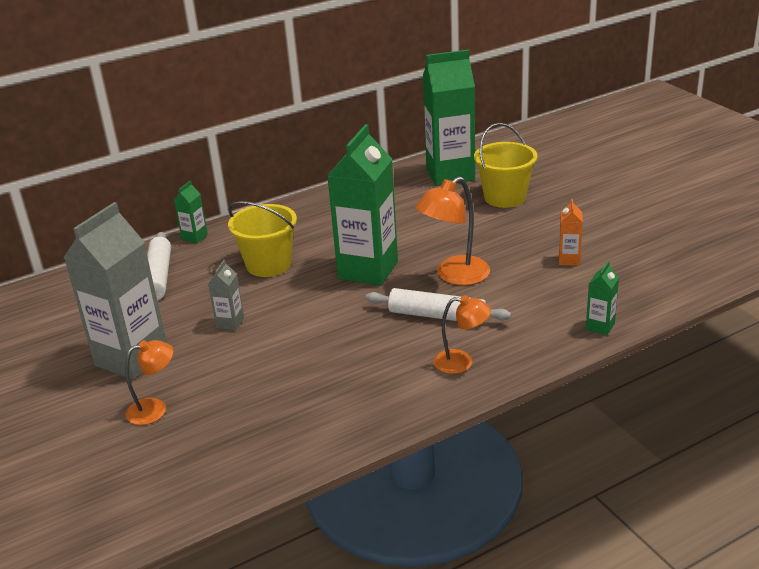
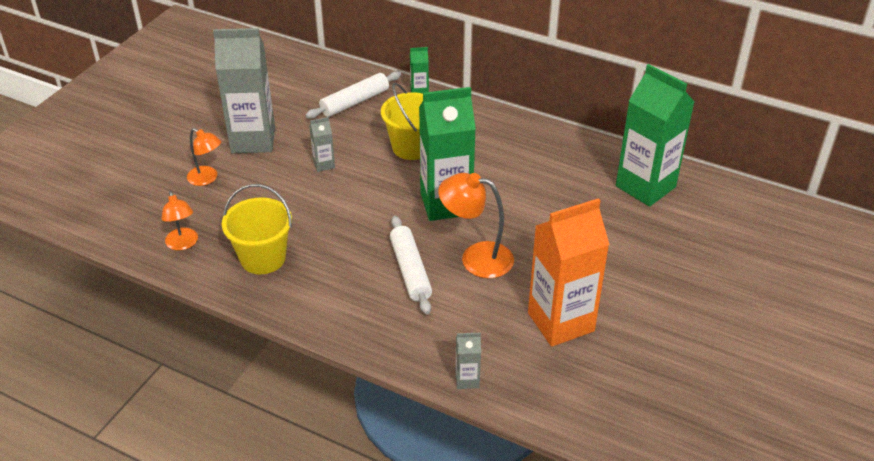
camera: 55 degrees right, 10 degrees up
orange lamp [434,295,491,374] -> orange lamp moved to [162,191,198,250]
yellow bucket [474,123,537,208] -> yellow bucket moved to [222,184,292,274]
orange carton [559,199,583,266] -> orange carton [528,198,610,347], size x2.32
green carton [586,261,619,335] -> grey carton [455,333,481,389]

